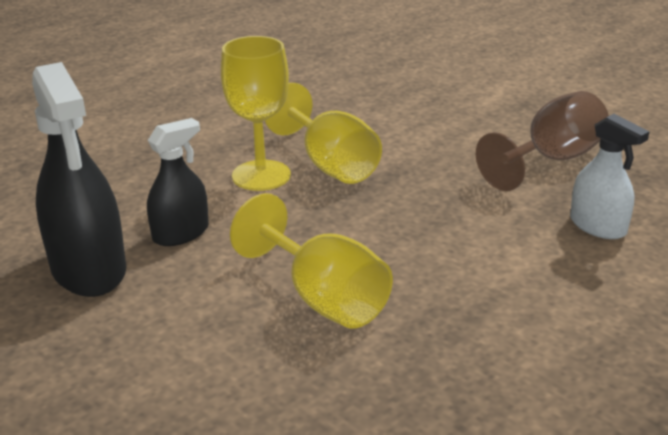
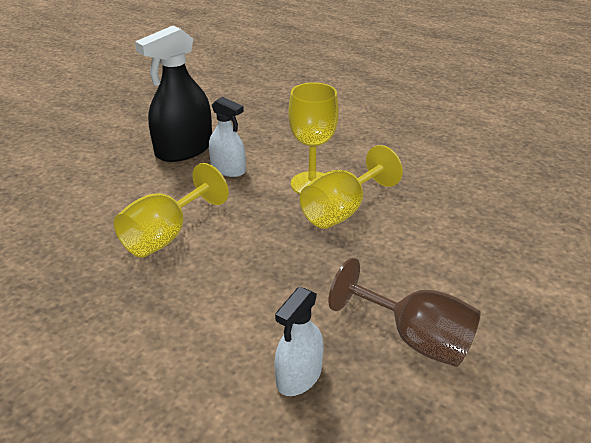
camera: 75 degrees right, 5 degrees up
black spray bottle [147,118,209,246] -> white spray bottle [209,97,246,177]

